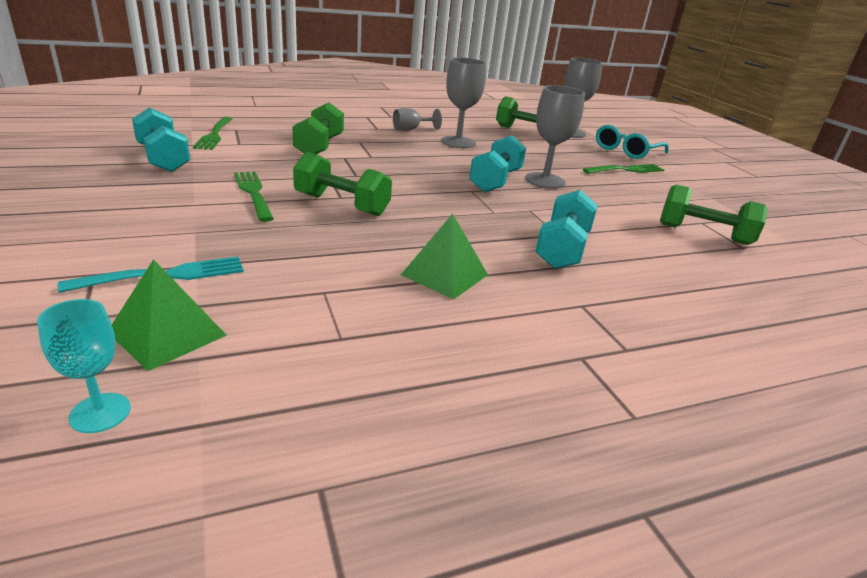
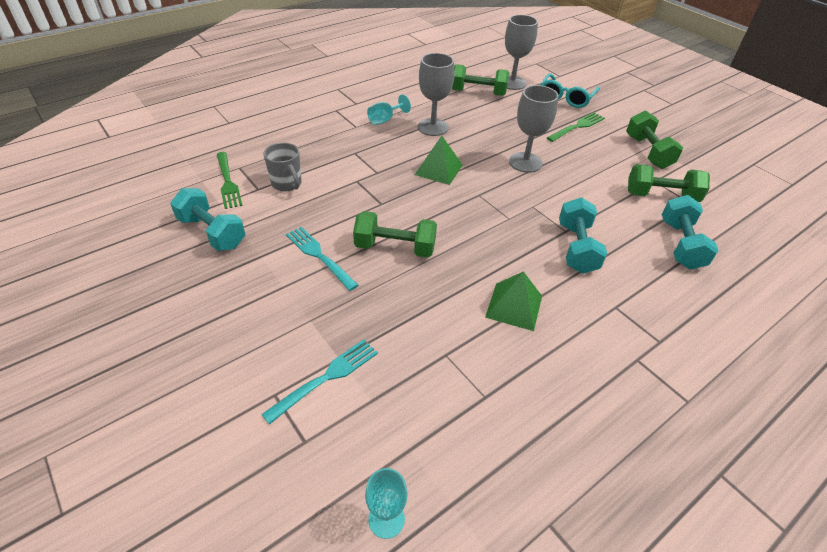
camera: 15 degrees left, 15 degrees up
green pyramid [112,259,227,371] -> green pyramid moved to [415,136,463,185]
green fork [234,172,274,222] -> turquoise fork [286,227,359,291]
green dumbbell [292,103,344,154] -> green dumbbell moved to [626,110,683,169]
grey goblet [393,108,442,131] -> turquoise goblet [367,94,411,125]
turquoise dumbbell [469,135,526,192] -> turquoise dumbbell moved to [662,195,719,269]
none -> grey mug [263,143,302,192]

